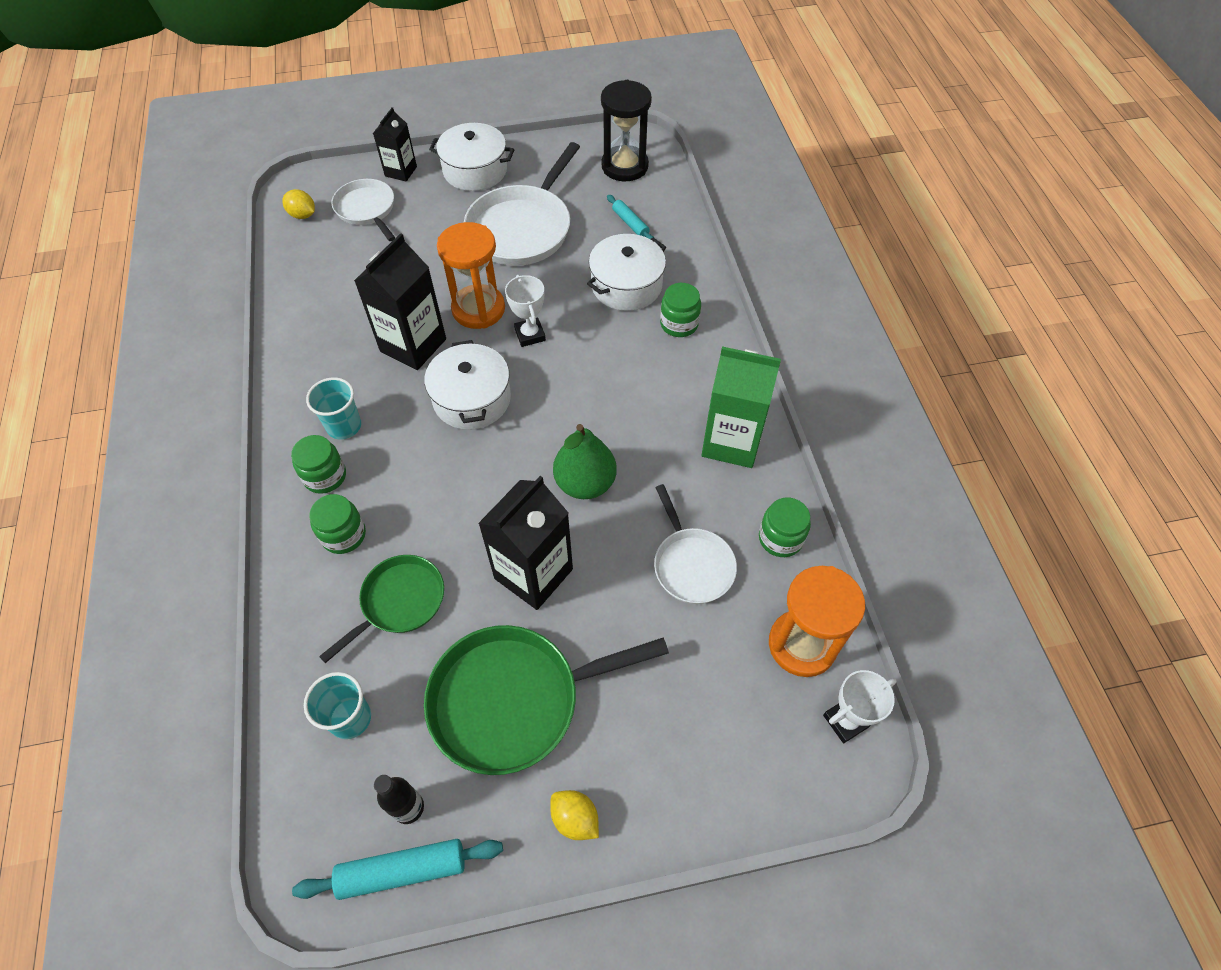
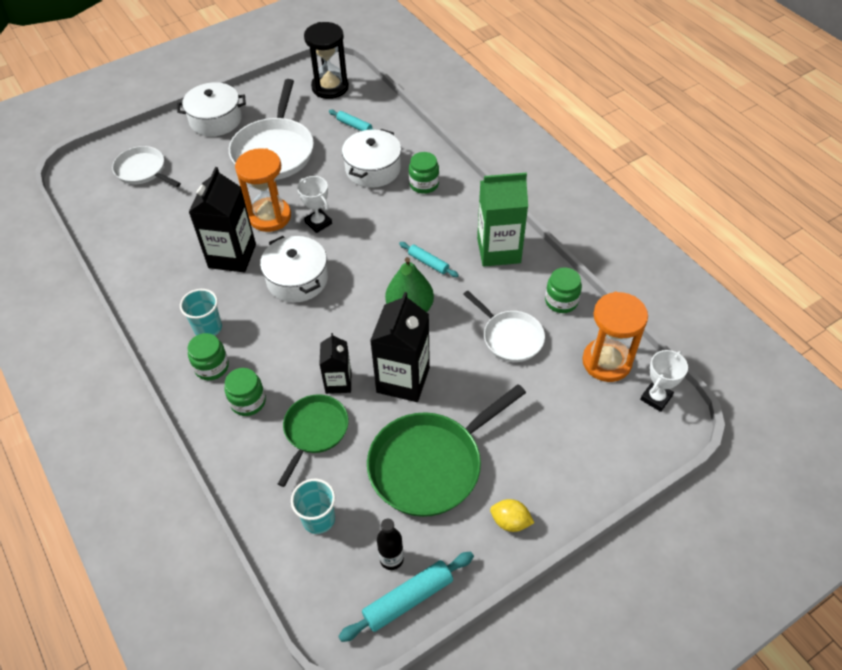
camera: 20 degrees left, 5 degrees down
yellow lemon [282,189,315,219] -> none
black carton [373,107,417,181] -> black carton moved to [319,333,351,394]
none -> turquoise rolling pin [399,242,459,277]

